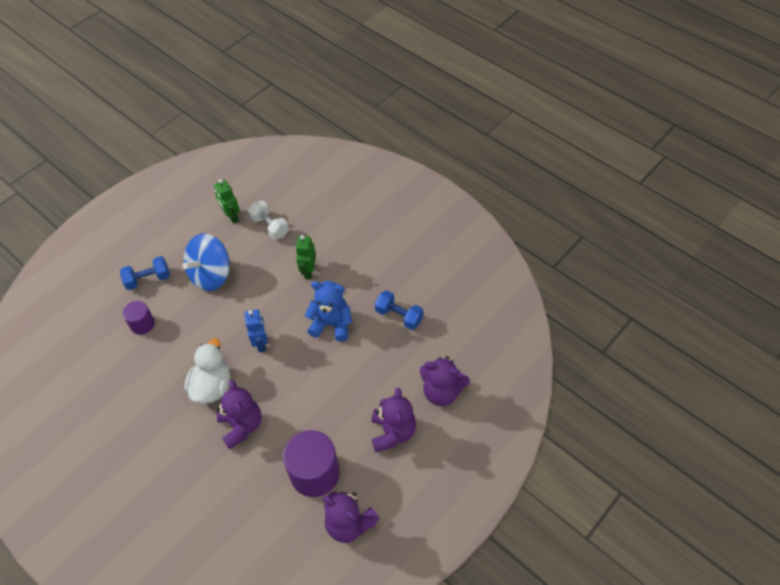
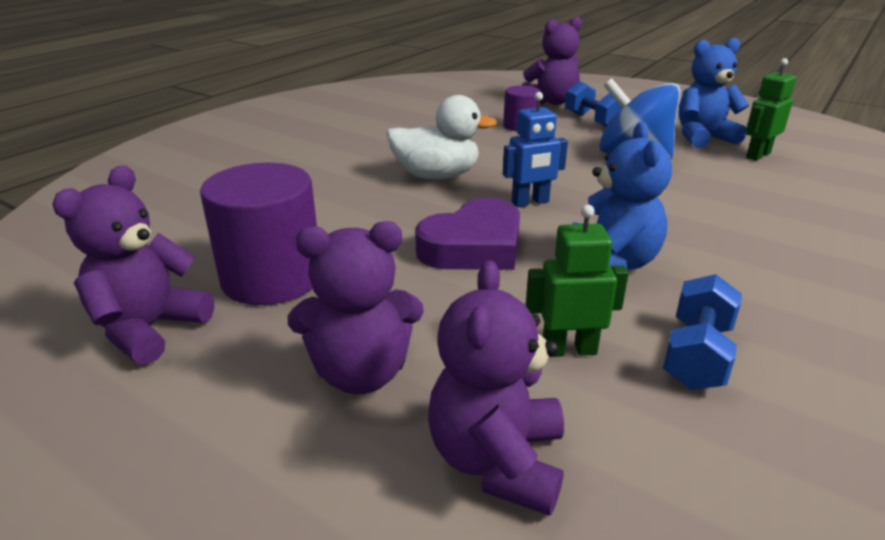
camera: 80 degrees right, 25 degrees down
purple teddy bear [216,380,261,450] -> purple teddy bear moved to [522,16,582,105]
white dumbbell [248,201,289,240] -> none
green robot [295,235,316,279] -> green robot moved to [525,205,629,357]
none -> purple heart [415,198,520,270]
none -> blue teddy bear [679,38,749,148]

